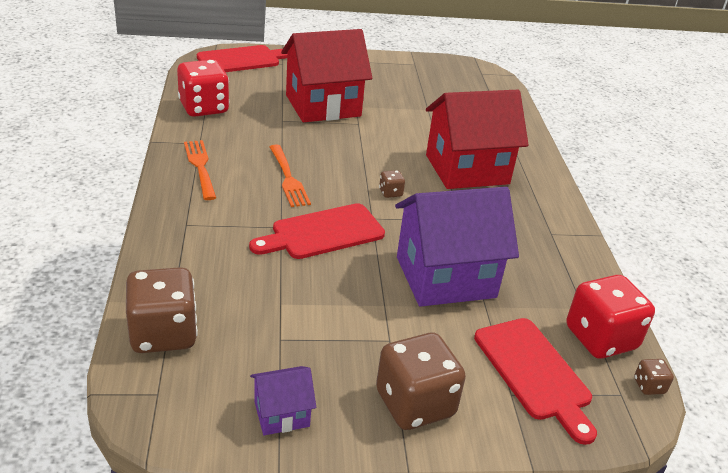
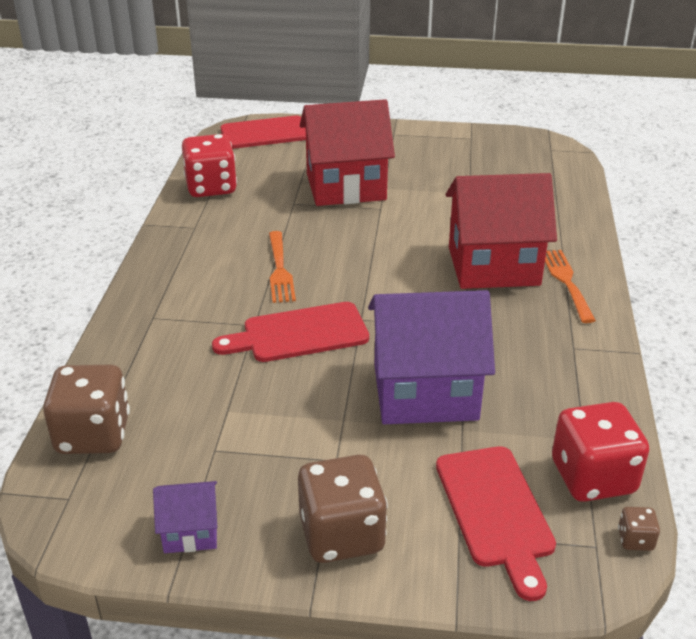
camera: 15 degrees right, 0 degrees up
orange fork [184,140,216,200] -> orange fork moved to [545,250,596,323]
brown dice [379,170,405,198] -> none

